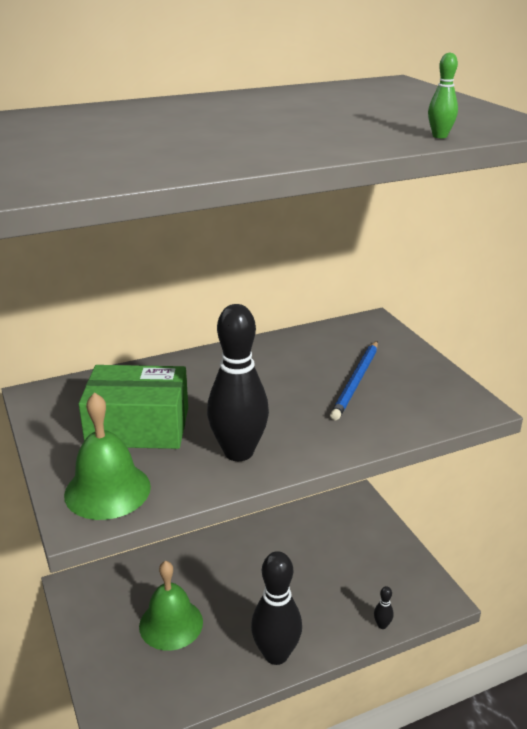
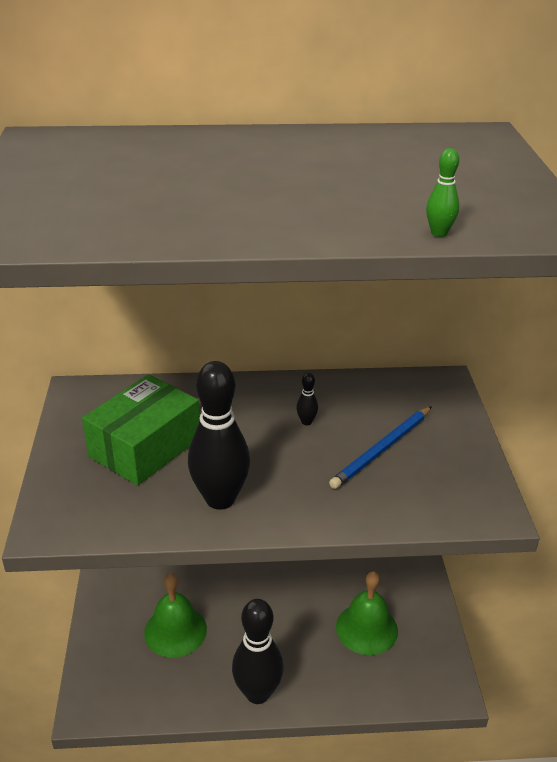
camera: 20 degrees right, 5 degrees up
green bell [64,392,151,520] -> green bell moved to [336,571,398,655]
green box [79,365,188,449] -> green box turned 75 degrees counterclockwise [82,374,200,486]
black bowling pin [374,586,394,629] -> black bowling pin moved to [296,373,318,426]

